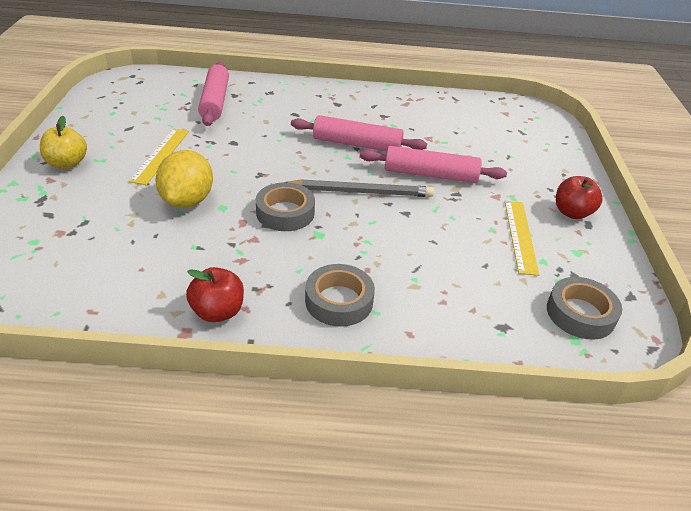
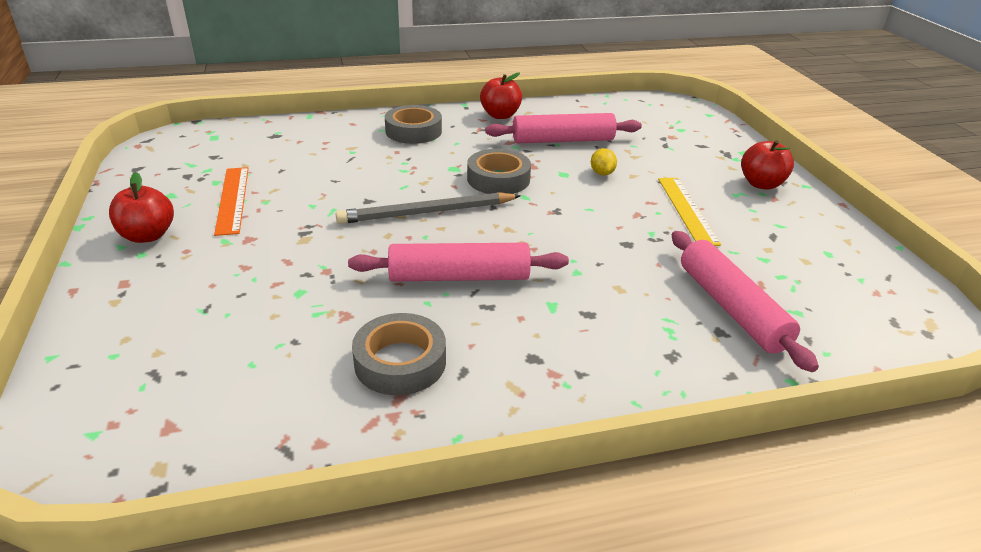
camera: 165 degrees right, 5 degrees down
yellow apple [40,116,87,169] -> red apple [741,140,794,189]
yellow lemon [155,150,213,208] -> yellow lemon [591,148,617,175], size x0.46
pink rolling pin [360,146,507,183] -> pink rolling pin moved to [485,113,642,143]
yellow ruler [505,201,540,276] -> orange ruler [214,167,249,236]
grey tape [547,277,622,340] -> grey tape moved to [352,313,446,395]

